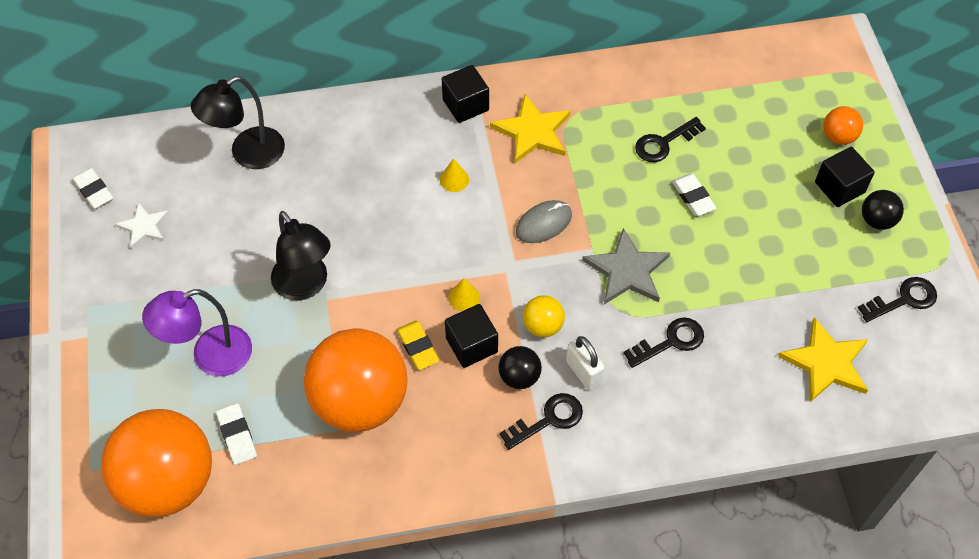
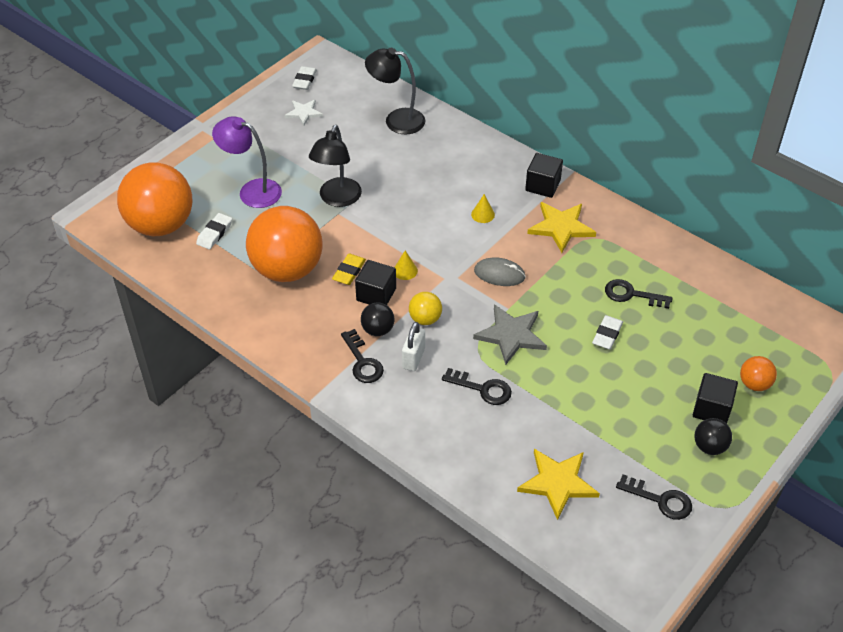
camera: 50 degrees right, 10 degrees down
black key [499,393,583,450] -> black key turned 45 degrees clockwise [341,329,384,383]

